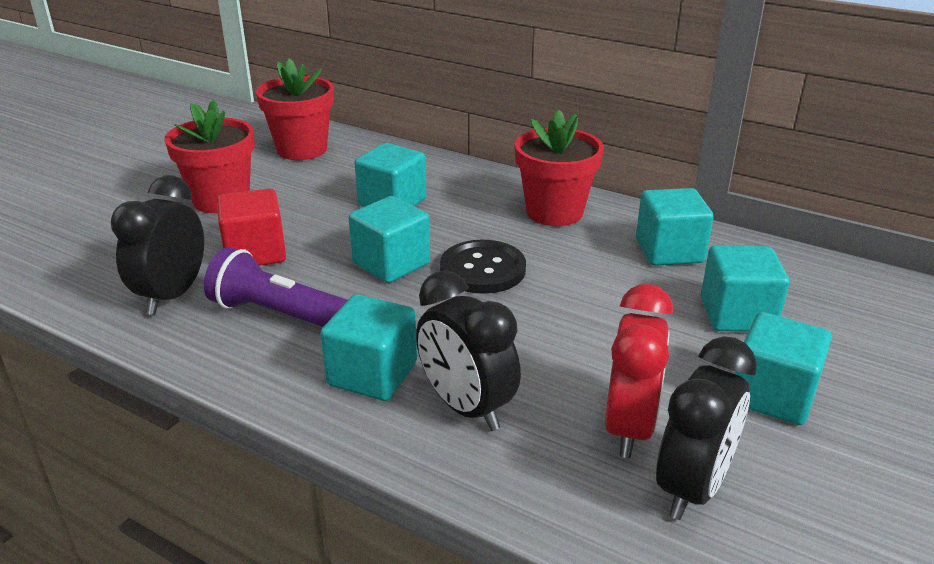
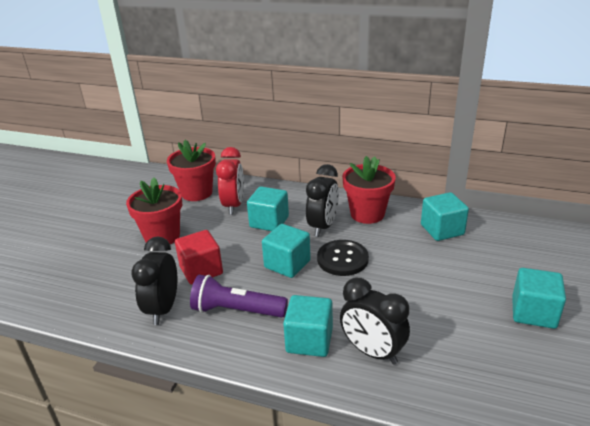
camera: 10 degrees left, 0 degrees up
red clock [605,284,673,458] -> red clock moved to [216,147,244,215]
black clock [656,336,757,520] -> black clock moved to [306,164,339,237]
turquoise cube [701,245,789,332] -> none

